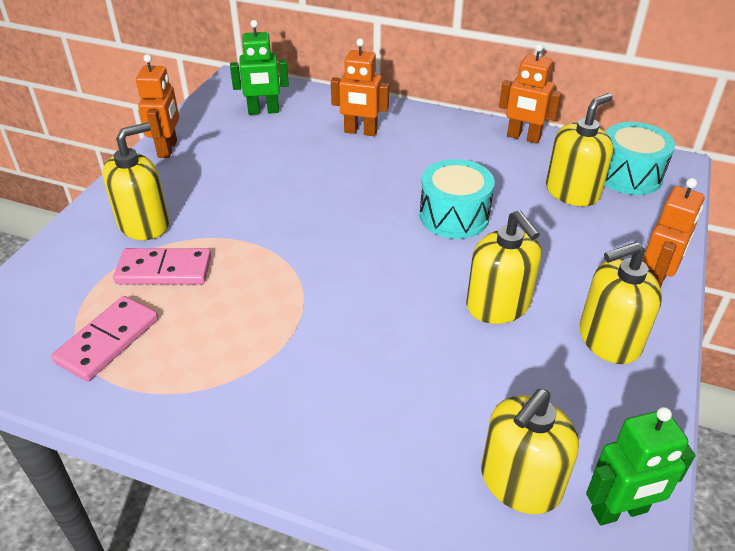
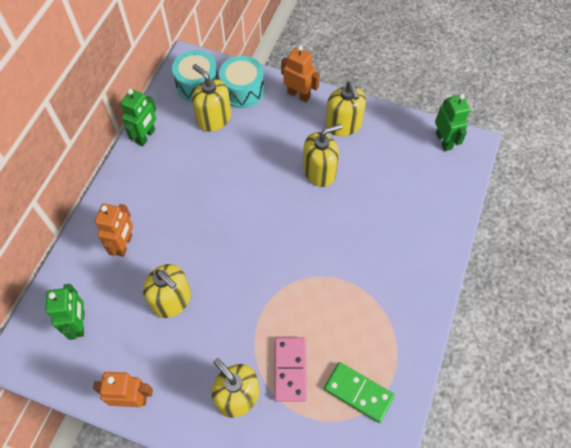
camera: 90 degrees left, 20 degrees up
pink domino [51,296,158,381] -> green domino [324,362,395,423]
turquoise drum [420,159,495,239] -> turquoise drum moved to [219,56,264,108]
yellow soap dispenser [481,389,579,514] -> yellow soap dispenser moved to [143,264,191,318]
orange robot [499,44,562,144] -> green robot [121,89,156,146]

